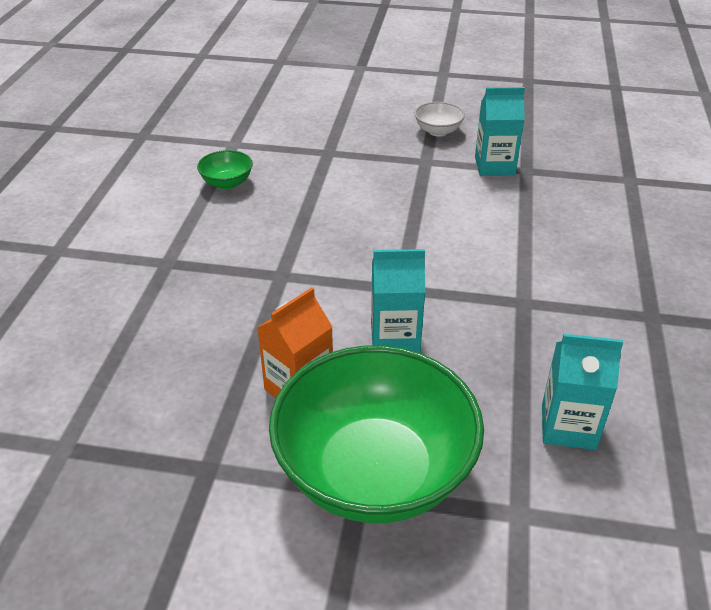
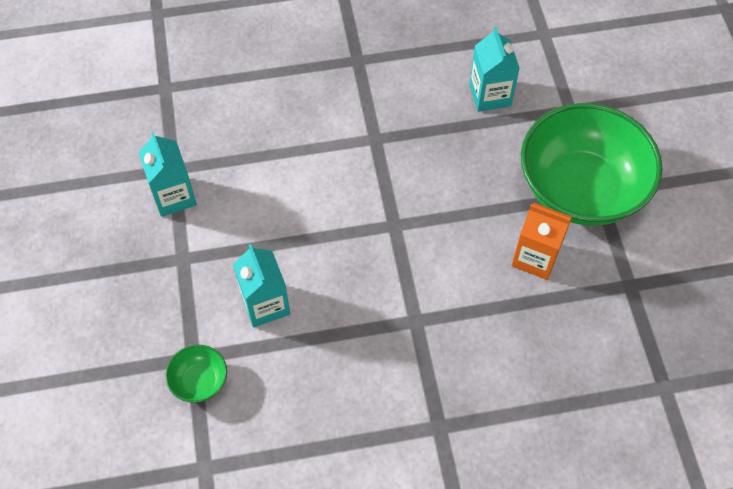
camera: 110 degrees left, 20 degrees up
green bowl [197,150,253,189] -> green bowl moved to [165,345,227,403]
turquoise carton [371,249,425,353] -> turquoise carton moved to [233,244,290,327]
white bowl [414,102,465,136] -> none

